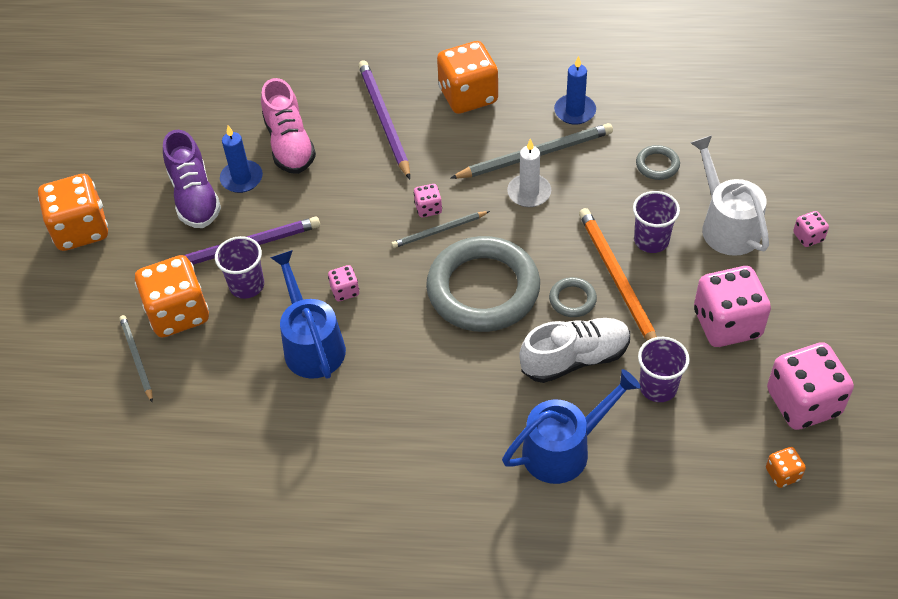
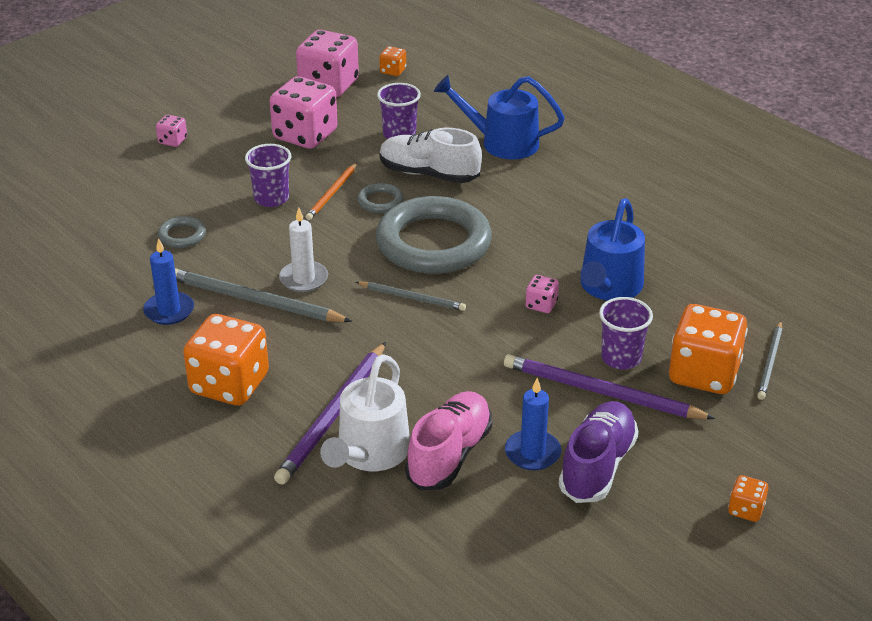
camera: 140 degrees left, 15 degrees down
orange dice [38,174,108,251] -> orange dice [728,475,768,522], size x0.45
pink dice [414,184,442,218] -> none
orange pencil [579,208,657,340] -> orange pencil [306,163,357,220], size x0.58
white watering can [690,135,769,256] -> white watering can moved to [320,354,410,471]

